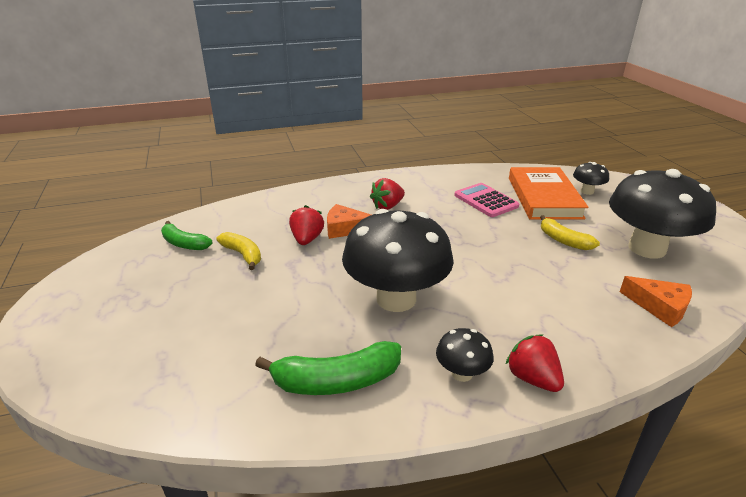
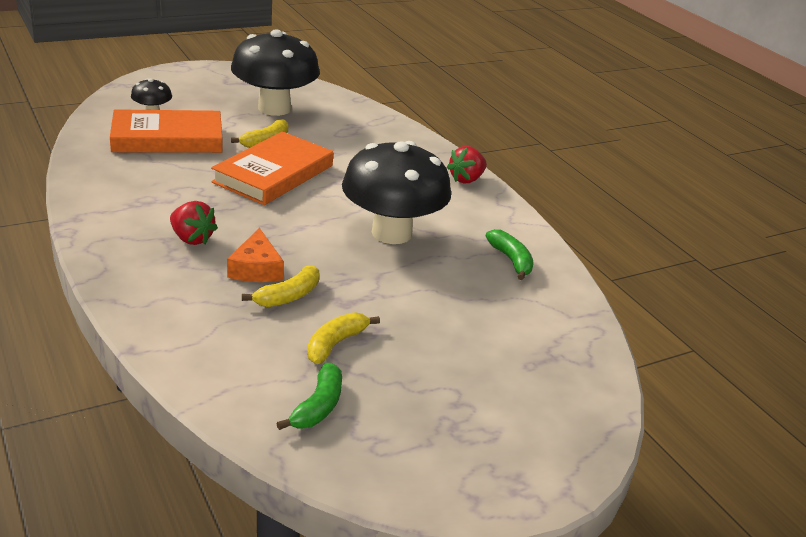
camera: 105 degrees left, 0 degrees up
green banana [255,341,401,395] -> green banana [486,229,534,280], size x0.66
red strawberry [289,205,324,245] -> yellow banana [242,266,319,307]
black mushroom [436,328,494,382] -> none
pink calculator [455,183,519,217] -> none
orange cheese [620,276,692,327] -> none
none -> orange book [211,132,333,205]

